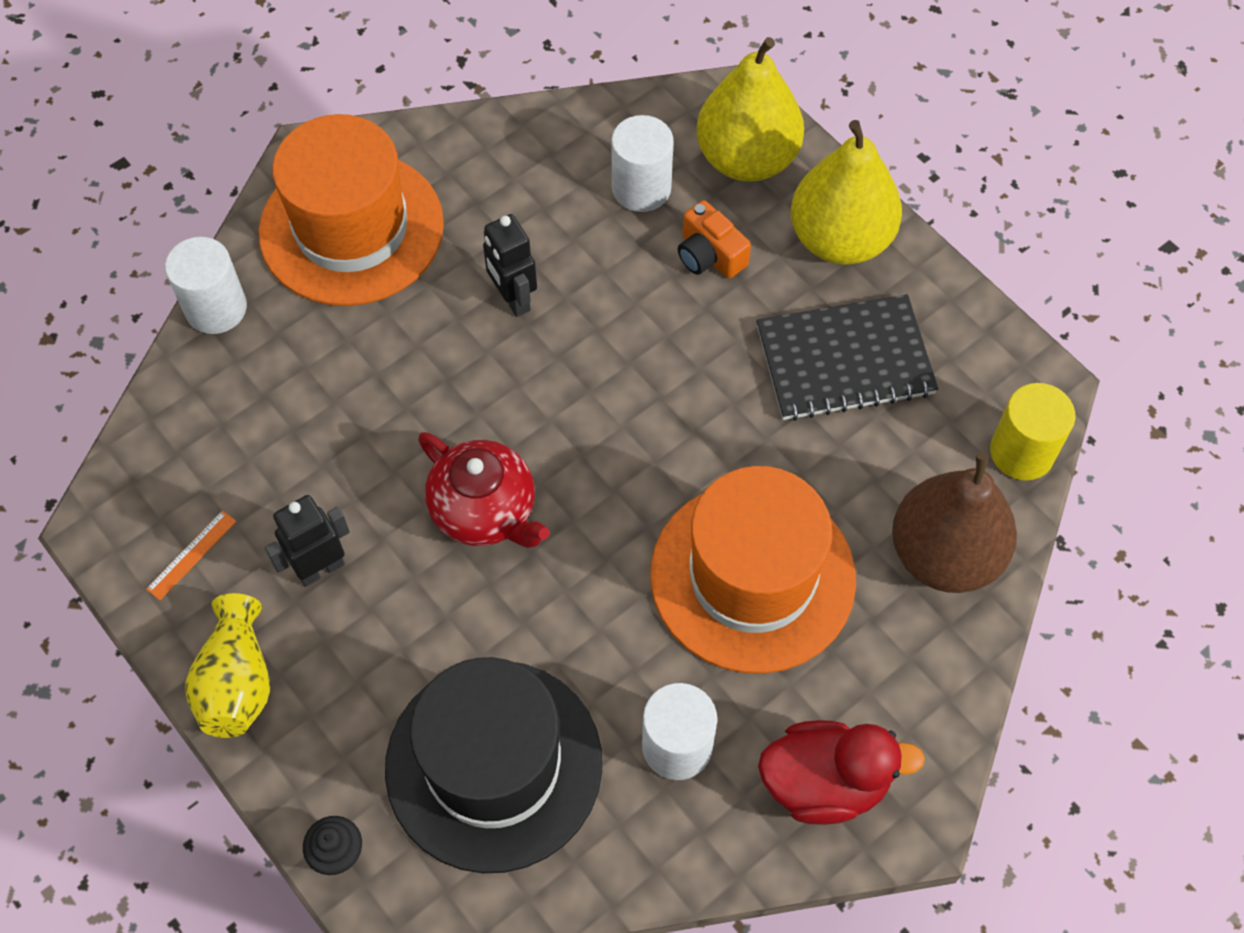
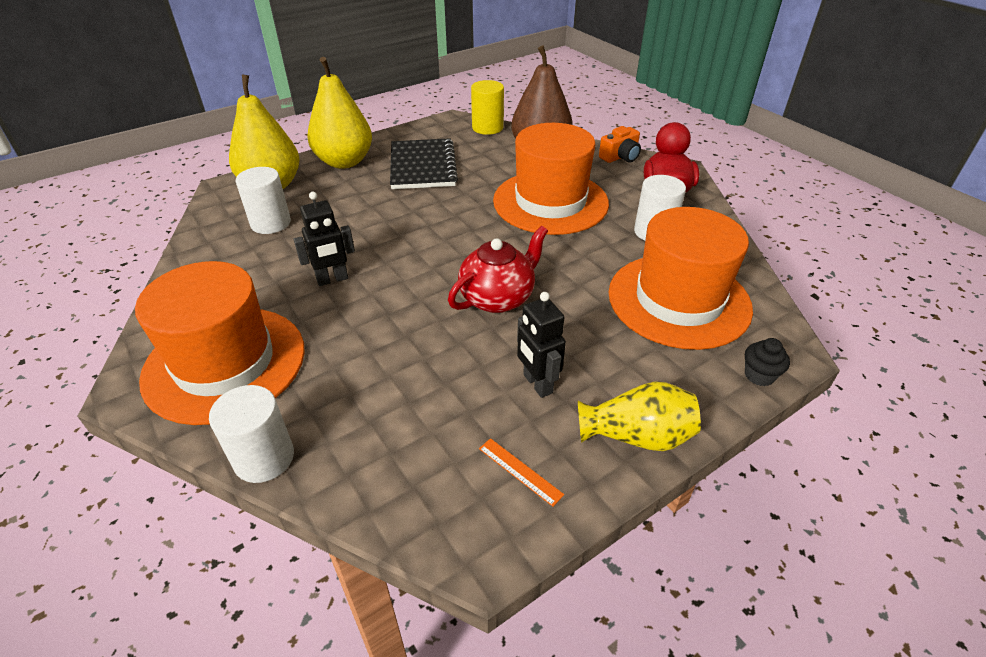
camera: 85 degrees left, 20 degrees down
black hat [385,657,602,873] -> orange hat [609,207,753,350]
orange camera [678,200,751,279] -> orange camera moved to [599,126,641,163]

